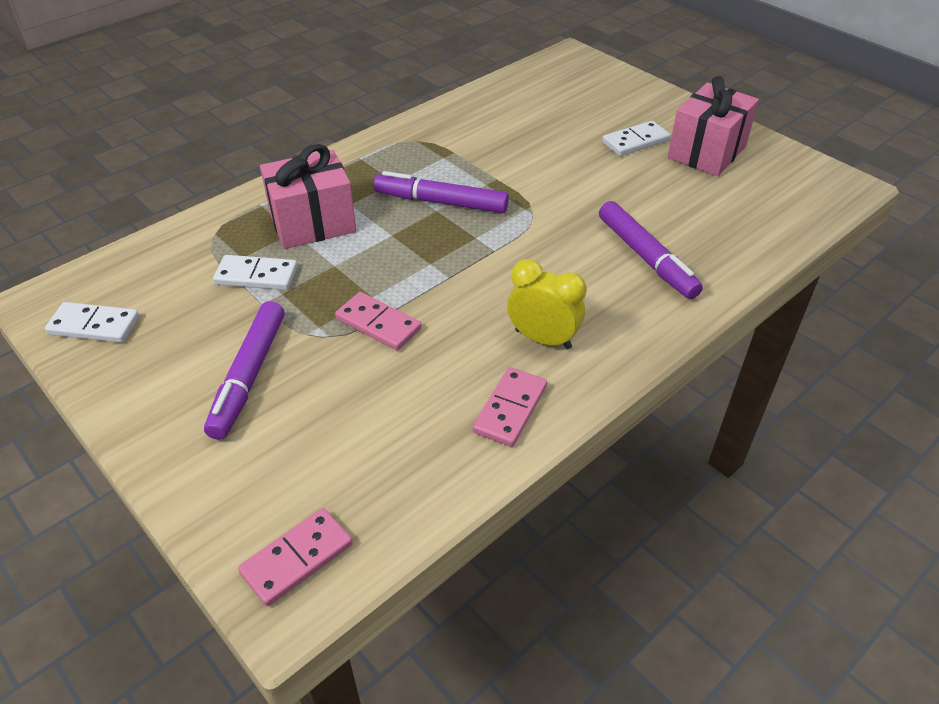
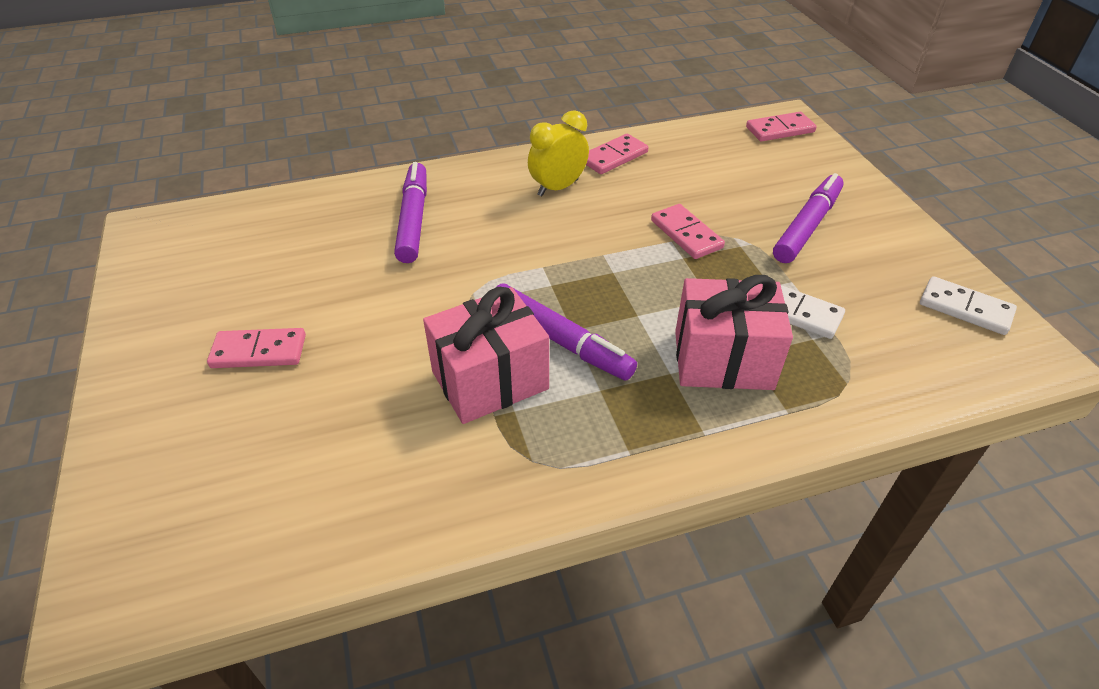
camera: 155 degrees left, 0 degrees up
yellow clock [507,259,587,349] -> yellow clock turned 90 degrees clockwise [528,110,589,196]
white domino [602,121,671,156] -> pink domino [207,328,306,368]
pink gift [668,76,759,176] -> pink gift moved to [423,287,549,424]

